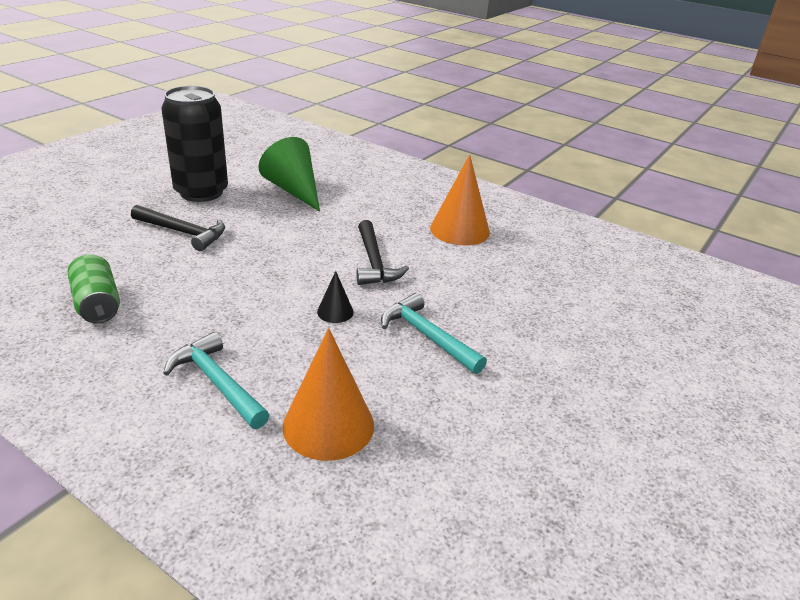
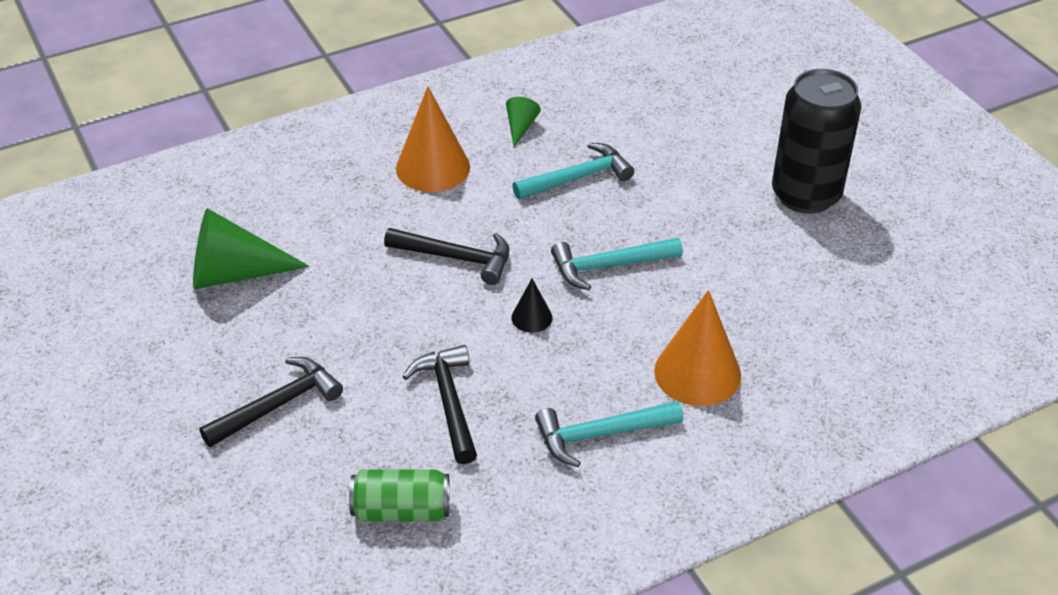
camera: 60 degrees left, 10 degrees up
black can [161,86,228,202] -> black can moved to [772,69,861,214]
none -> black hammer [402,345,477,464]
none -> green cone [506,97,541,147]
none -> turquoise hammer [512,143,634,200]

